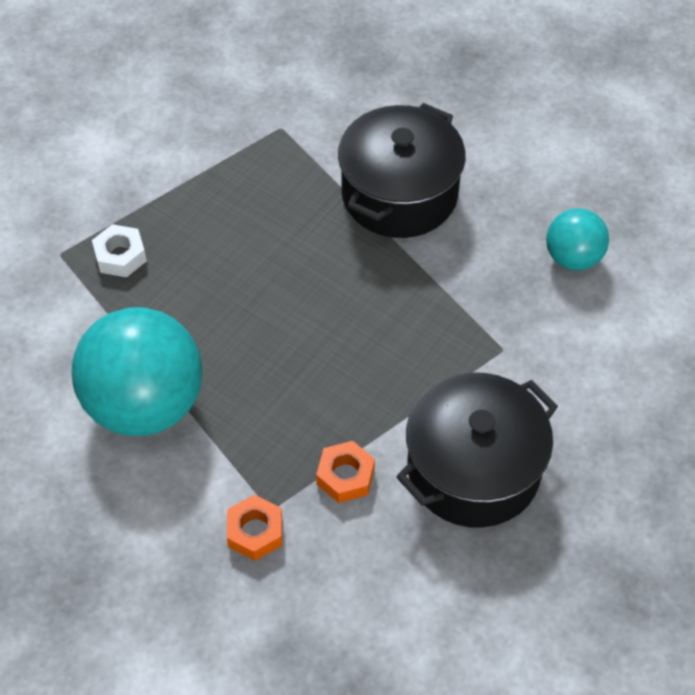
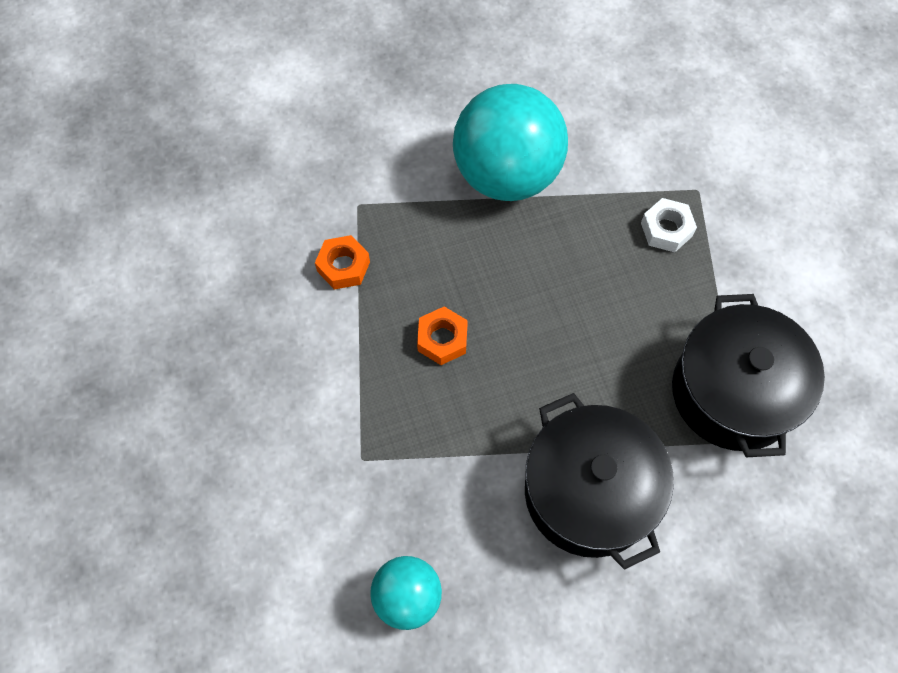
camera: 125 degrees right, 10 degrees up
orange nut [227,495,282,561] -> orange nut moved to [417,307,468,365]
black pot [396,372,558,528] -> black pot moved to [672,294,825,457]

